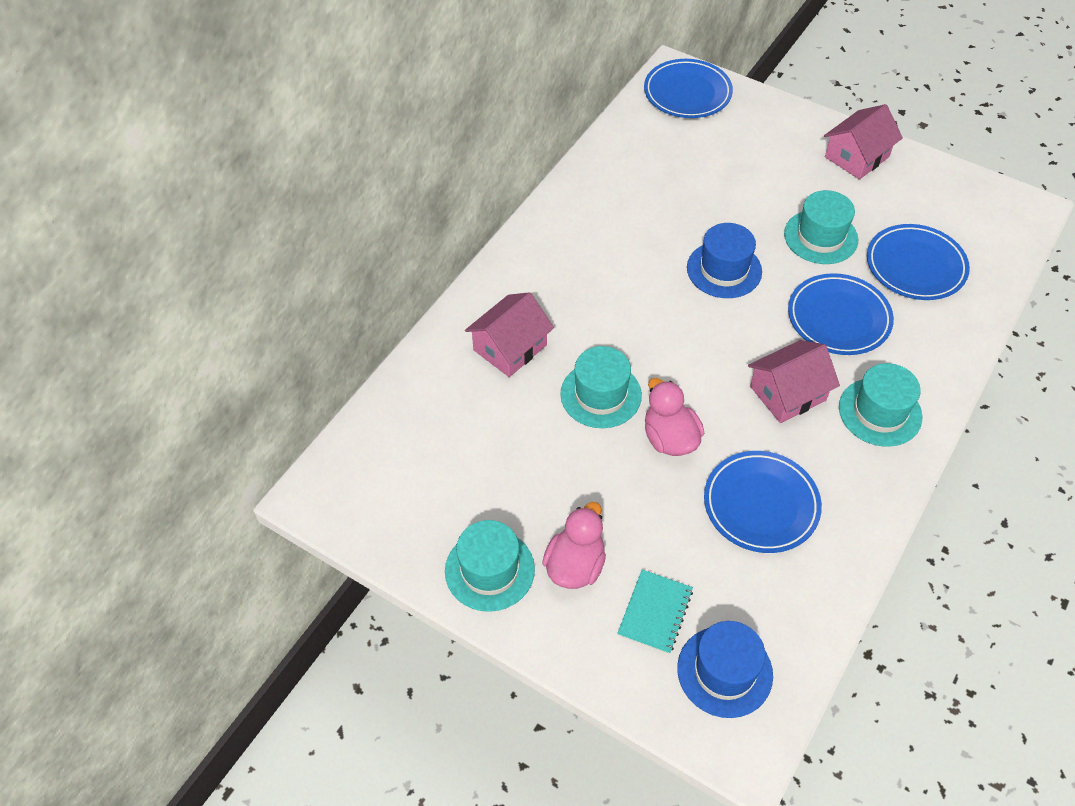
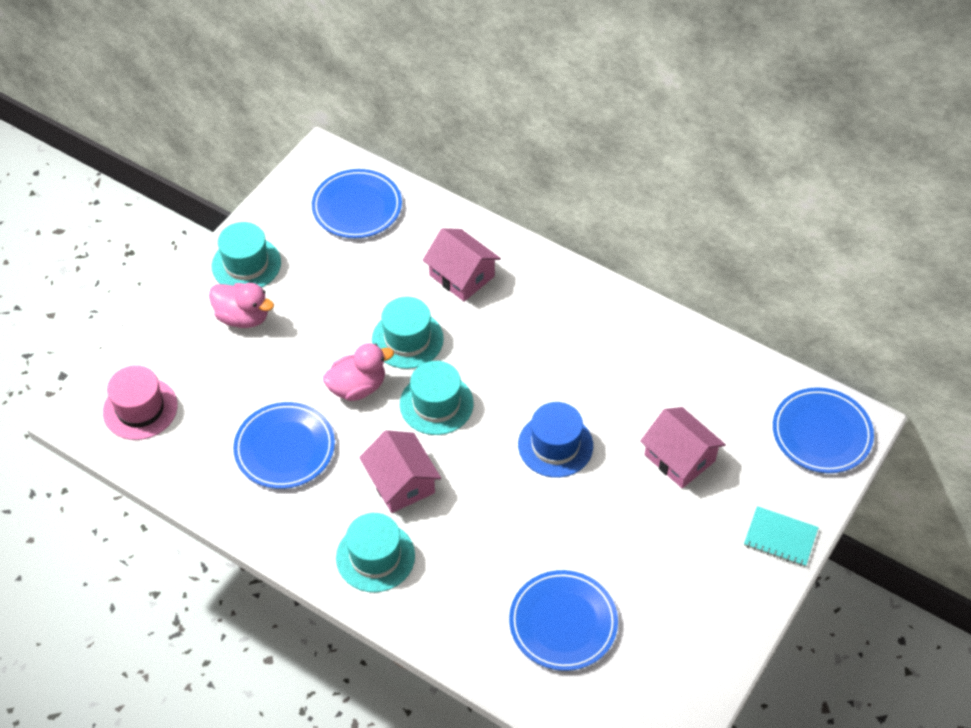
camera: 90 degrees right, 0 degrees up
turquoise notebook [617,570,693,654] -> turquoise notebook moved to [744,506,819,567]
blue hat [677,621,773,718] -> pink hat [103,365,178,440]
turquoise hat [784,190,858,264] -> turquoise hat moved to [400,361,474,435]
blue plate [788,273,894,355] -> blue plate moved to [312,169,402,238]
pink house [824,104,903,180] -> pink house moved to [640,407,726,489]

